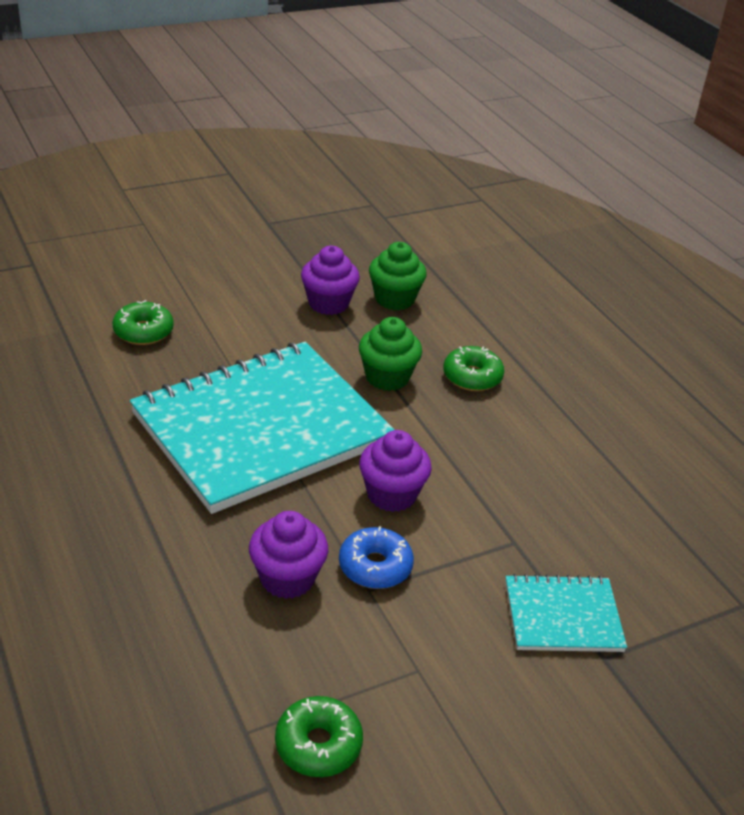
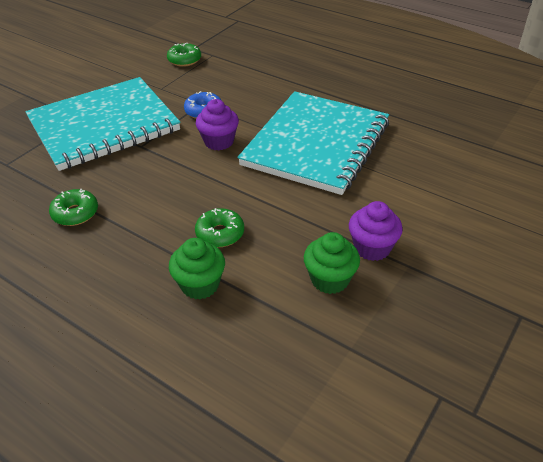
camera: 155 degrees right, 5 degrees up
green donut [112,300,174,345] -> green donut moved to [49,189,98,226]
purple cupcake [249,511,328,599] -> none
green cupcake [359,317,422,391] -> green cupcake moved to [169,238,225,300]
turquoise notebook [505,574,627,652] -> turquoise notebook [25,77,180,171], size x2.23

